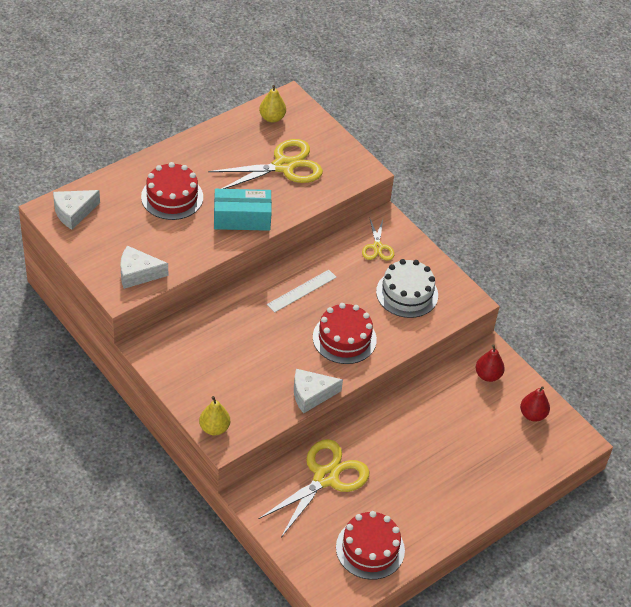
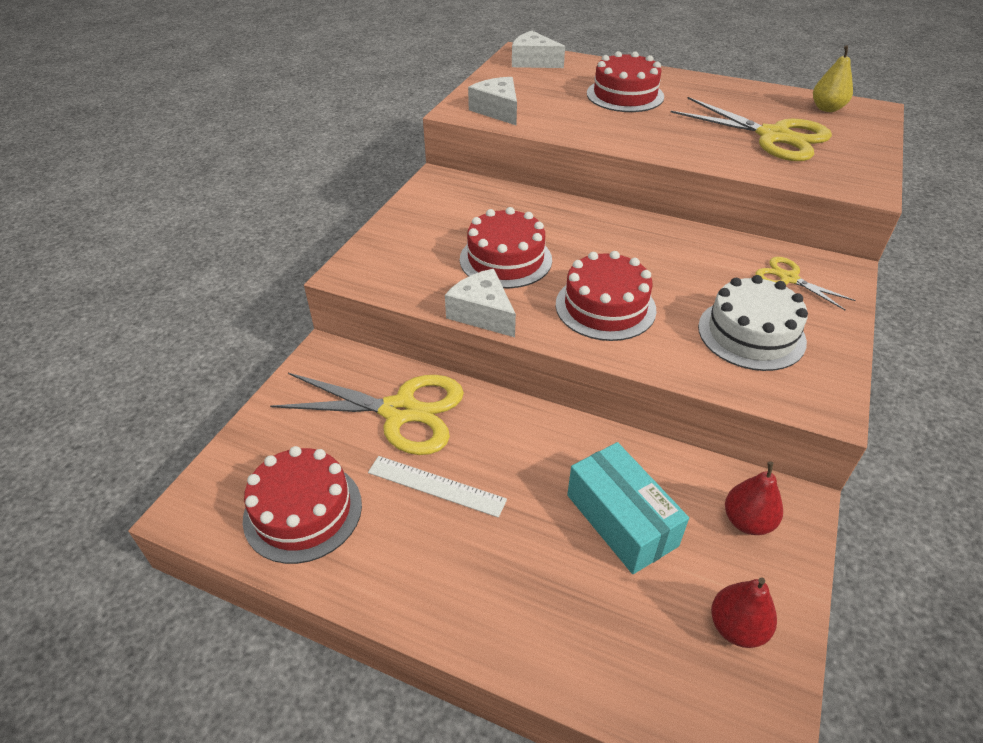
camera: 65 degrees right, 5 degrees down
yellow pear [199,396,230,436] -> none
turquoise box [214,189,272,231] -> turquoise box moved to [567,442,689,574]
white ruler [267,270,337,313] -> white ruler moved to [368,456,507,518]
yellow scissors [362,217,394,261] -> yellow scissors turned 75 degrees clockwise [755,257,856,310]
none -> red cake [460,207,552,288]

